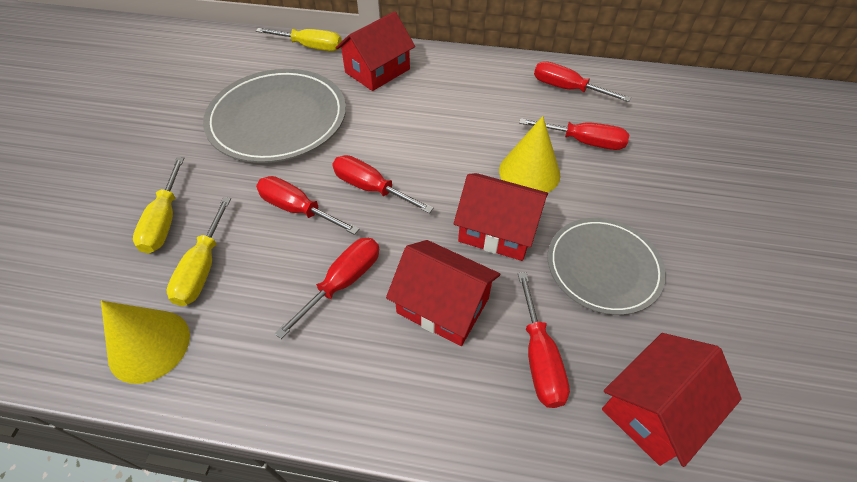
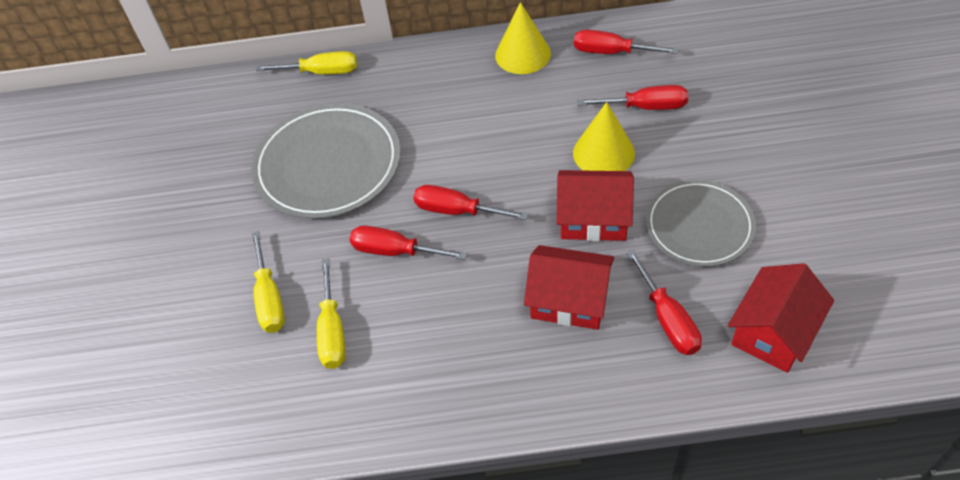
camera: 10 degrees left, 0 degrees up
yellow cone [101,301,190,384] -> yellow cone moved to [495,2,551,74]
red screwdriver [274,238,379,339] -> none
red house [335,11,415,91] -> none

